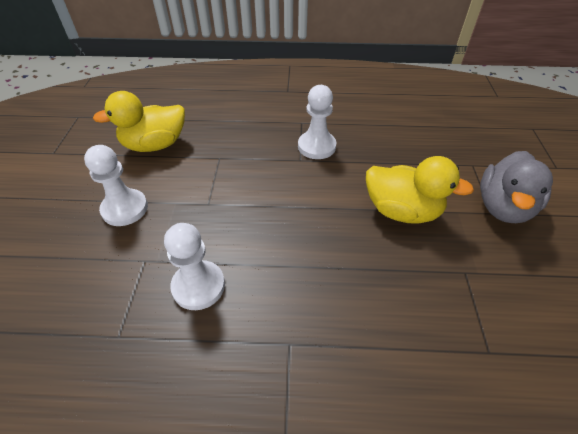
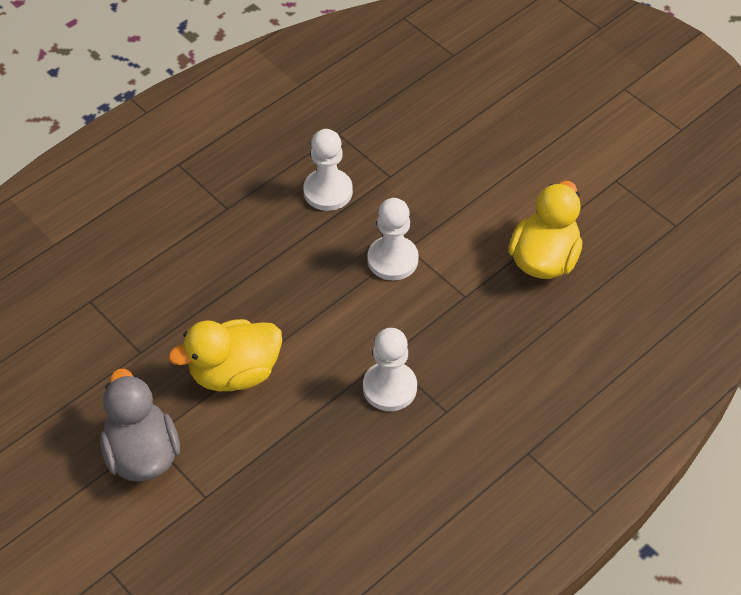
camera: 135 degrees right, 5 degrees up
white pawn [84,145,148,226] -> white pawn moved to [368,198,419,280]

